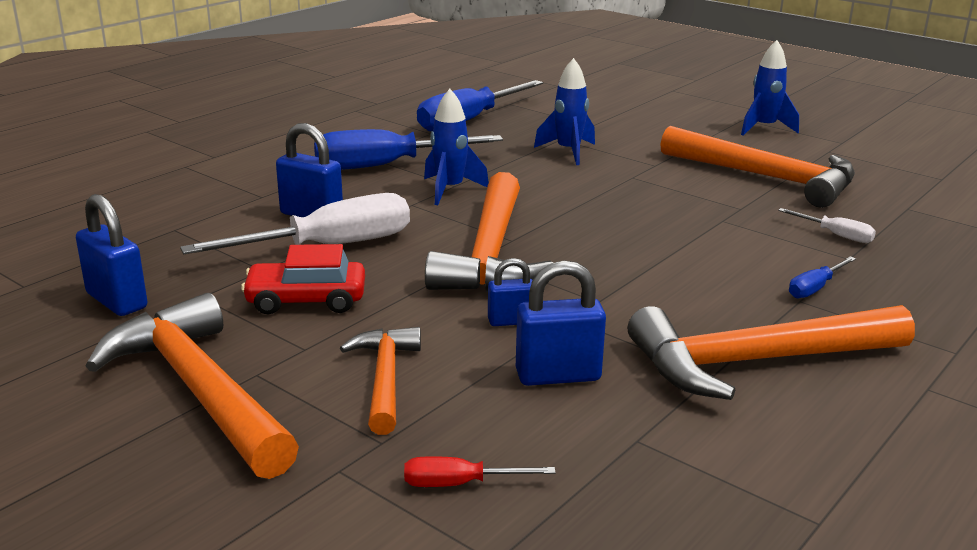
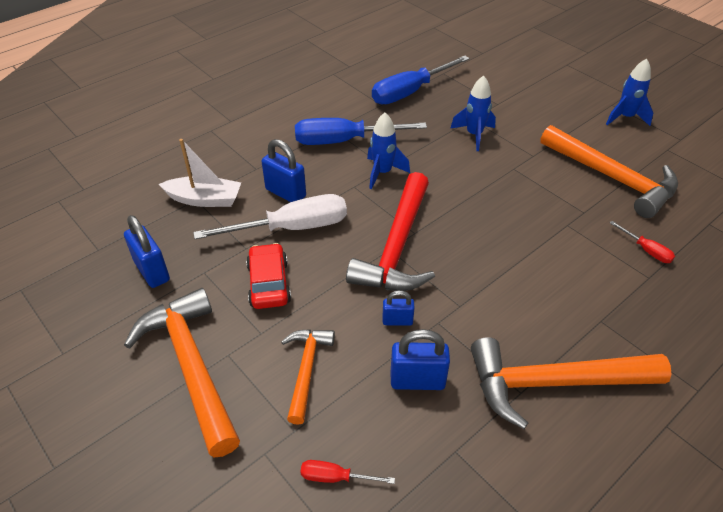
camera: 10 degrees right, 20 degrees up
red car [241,244,365,314] -> red car turned 75 degrees clockwise [246,243,291,309]
orange hammer [425,172,554,292] -> red hammer [346,172,435,291]
white screwdriver [778,208,876,243] -> red screwdriver [610,221,675,263]
blue screwdriver [789,256,856,298] -> none
none -> white boat [159,139,241,207]

